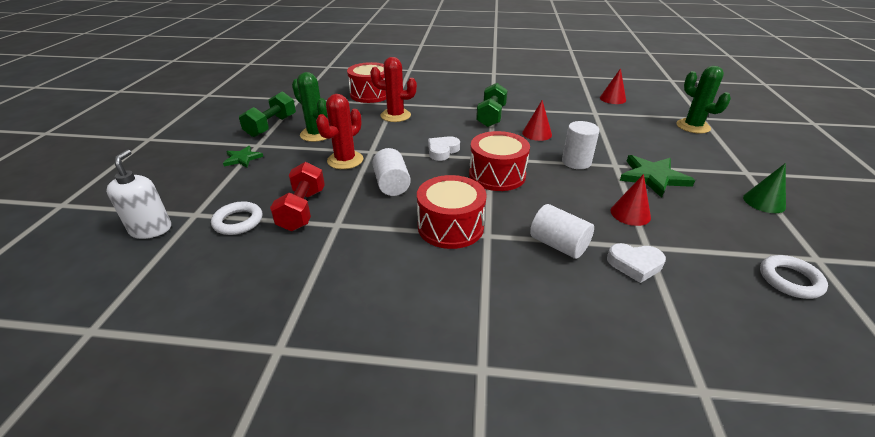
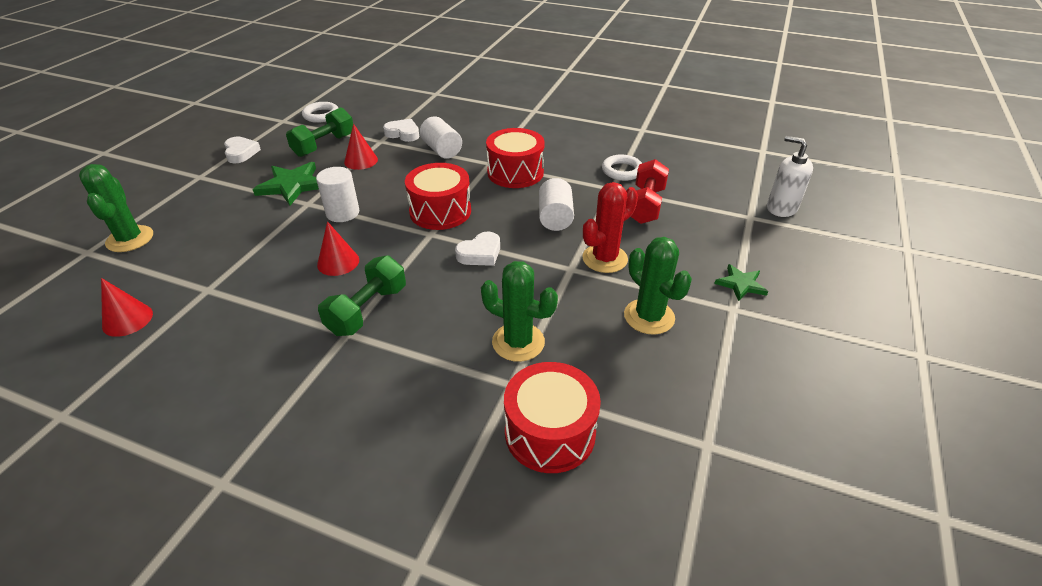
camera: 165 degrees left, 5 degrees up
white soap dispenser [106,149,171,239] -> white soap dispenser turned 120 degrees clockwise [767,136,813,217]
white ring [211,201,262,235] -> white ring moved to [602,155,642,181]
green dumbbell [239,92,296,137] -> green dumbbell moved to [286,107,353,157]
red cactus [370,57,417,122] -> green cactus [481,261,558,362]
green cone [743,163,786,213] -> white heart [224,137,261,163]

